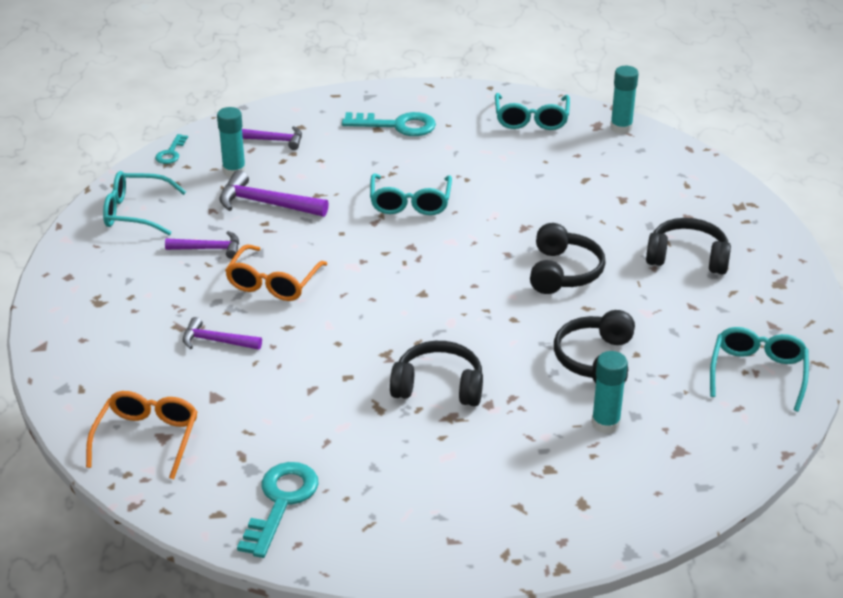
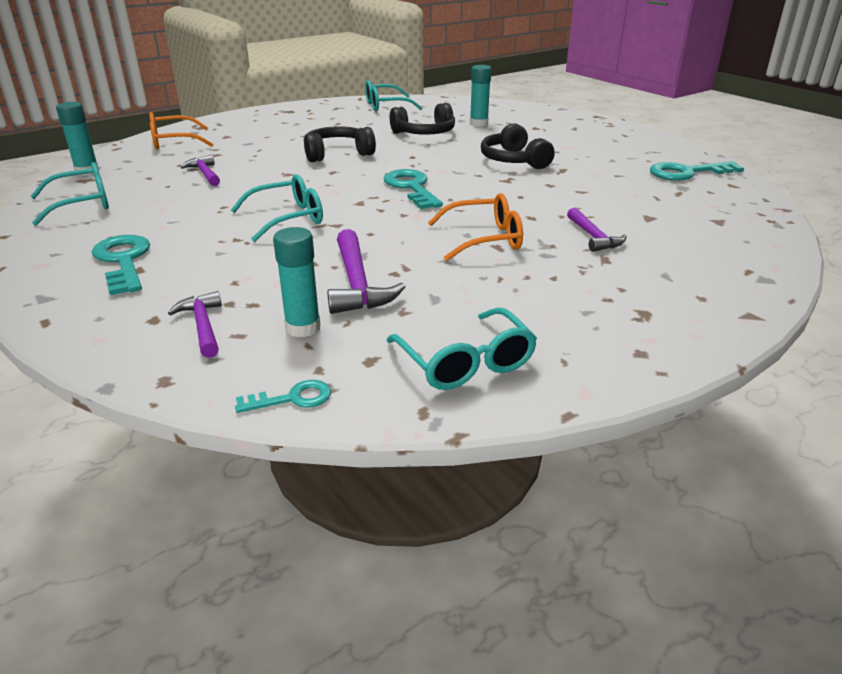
camera: 120 degrees left, 5 degrees down
orange glasses [86,391,198,479] -> orange glasses moved to [149,112,214,149]
purple hammer [165,231,239,259] -> purple hammer moved to [181,155,220,186]
black headphones [646,218,731,274] -> none
none -> turquoise key [384,169,443,209]

